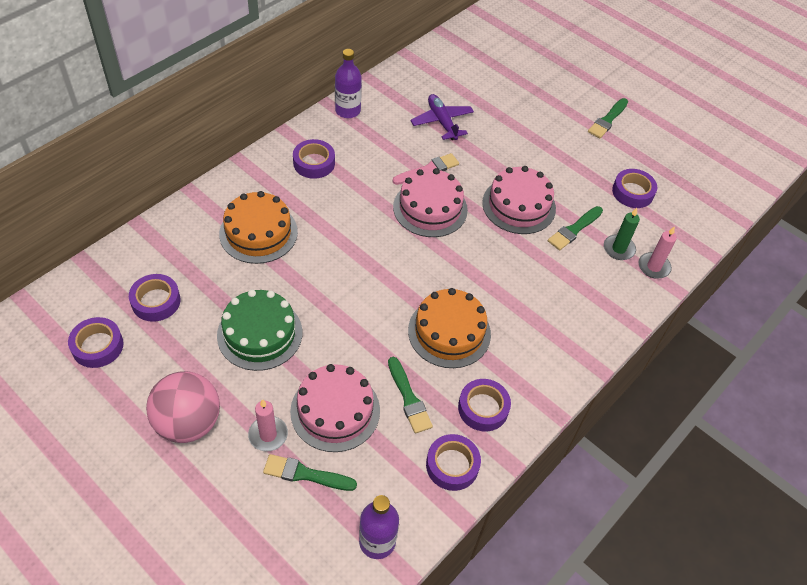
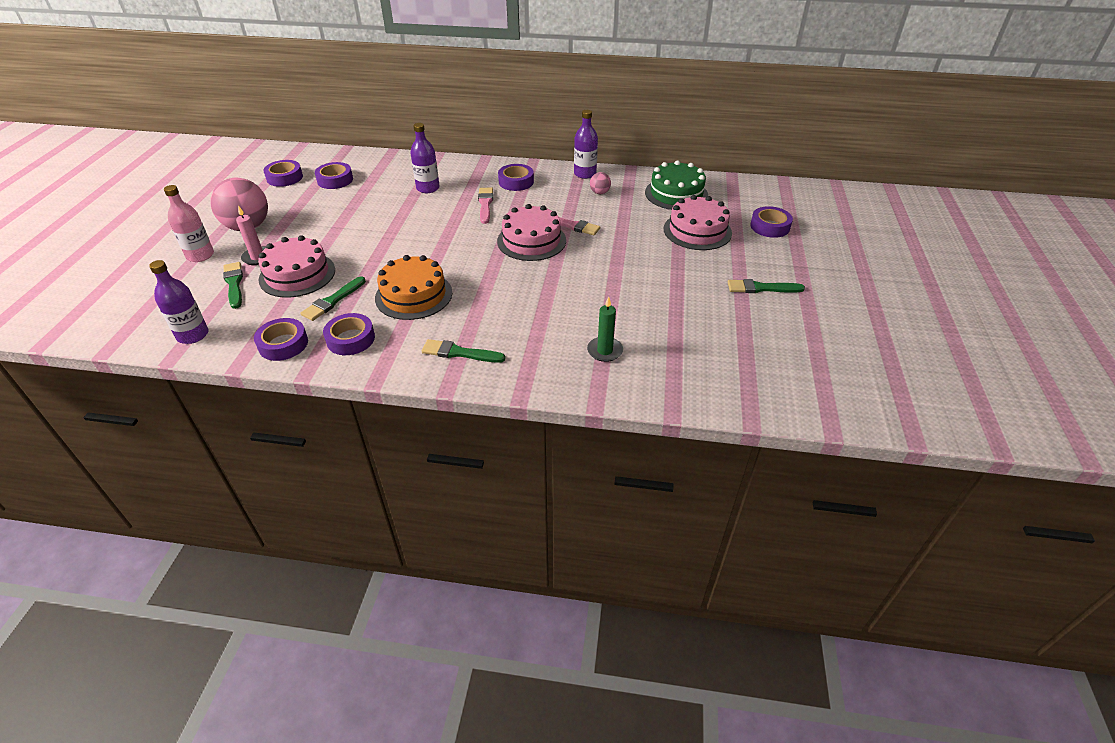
camera: 60 degrees right, 10 degrees down
green cake [217,290,302,371] -> green cake moved to [645,160,708,210]
orange cake [219,191,298,264] -> purple bottle [410,123,440,193]
purple plane [410,94,474,140] -> none
pink cake [482,166,556,234] -> pink cake moved to [664,195,732,250]
green brush [548,206,603,250] -> green brush moved to [422,339,506,363]
purple tape [612,169,657,208] -> purple tape moved to [750,206,793,238]
pink candle [639,226,677,279] -> none
none -> pink bottle [164,185,214,262]
none -> pink brush [478,187,493,224]
none -> pink ball [590,172,611,194]

